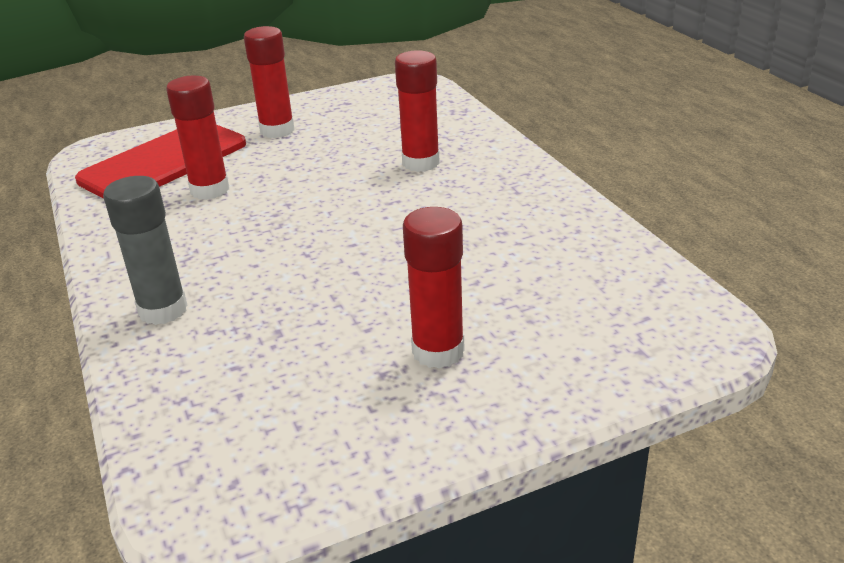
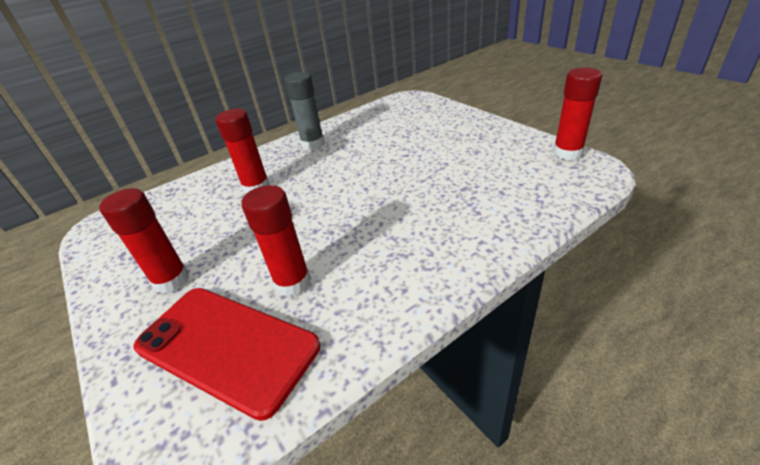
camera: 100 degrees left, 5 degrees up
grey glue stick [103,176,187,325] -> grey glue stick moved to [285,72,325,150]
red glue stick [403,207,465,369] -> red glue stick moved to [553,67,602,160]

